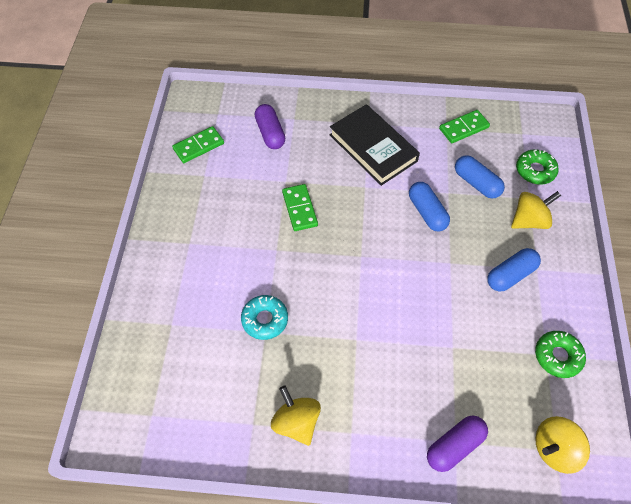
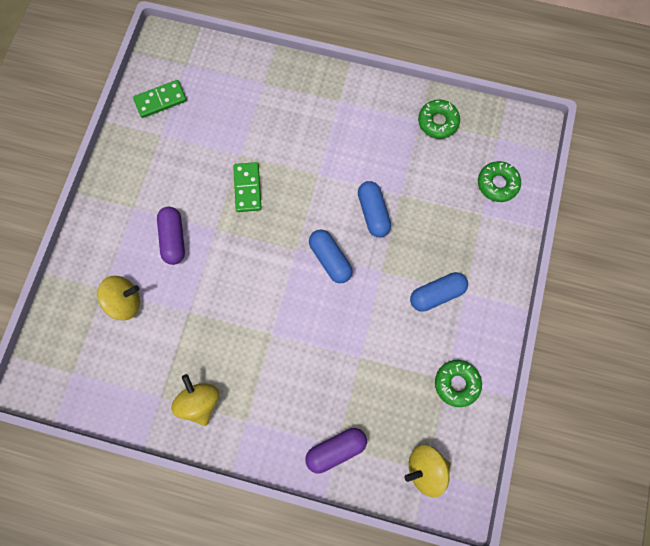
camera: 10 degrees right, 15 degrees up
turquoise donut [241,295,288,340] -> none
purple capsule [255,104,285,149] -> purple capsule moved to [157,207,185,265]
black book [330,104,420,186] -> none
green domino [439,110,490,143] -> green donut [418,99,460,139]
blue capsule [455,155,505,199] -> blue capsule moved to [309,230,353,283]
yellow spinning top [511,191,561,229] -> yellow spinning top moved to [97,276,140,320]

